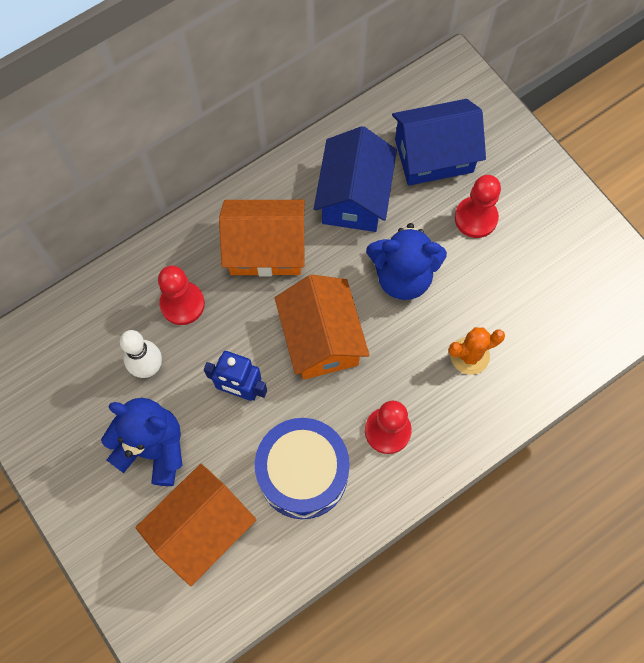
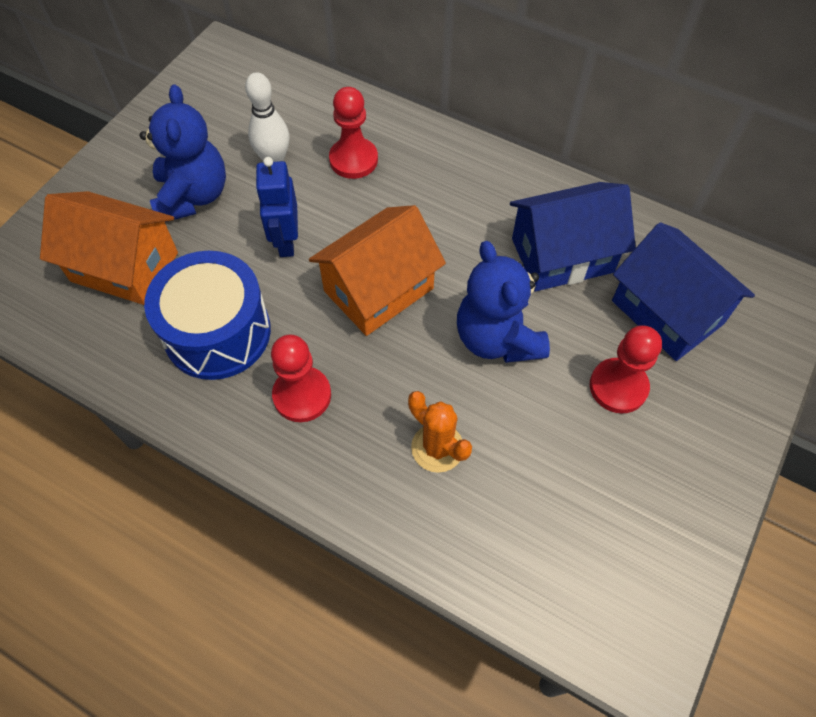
camera: 65 degrees right, 10 degrees down
orange house [219,200,305,276] -> none

